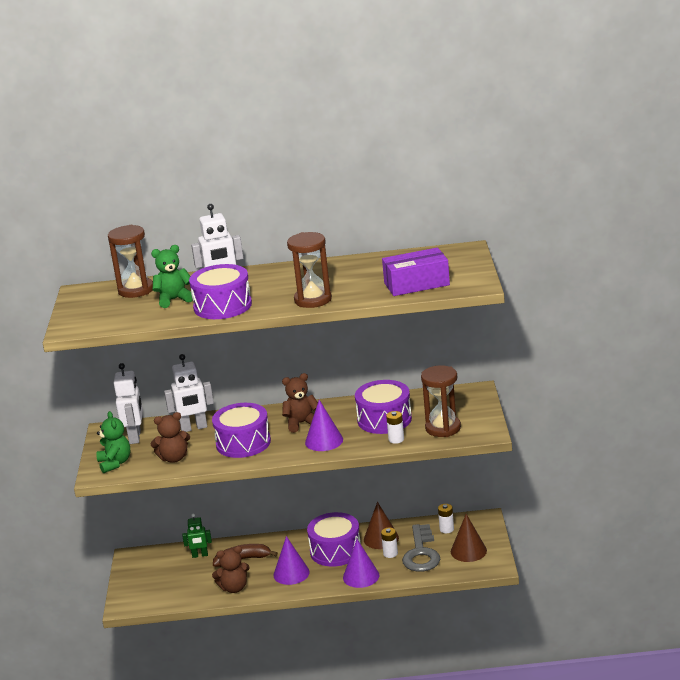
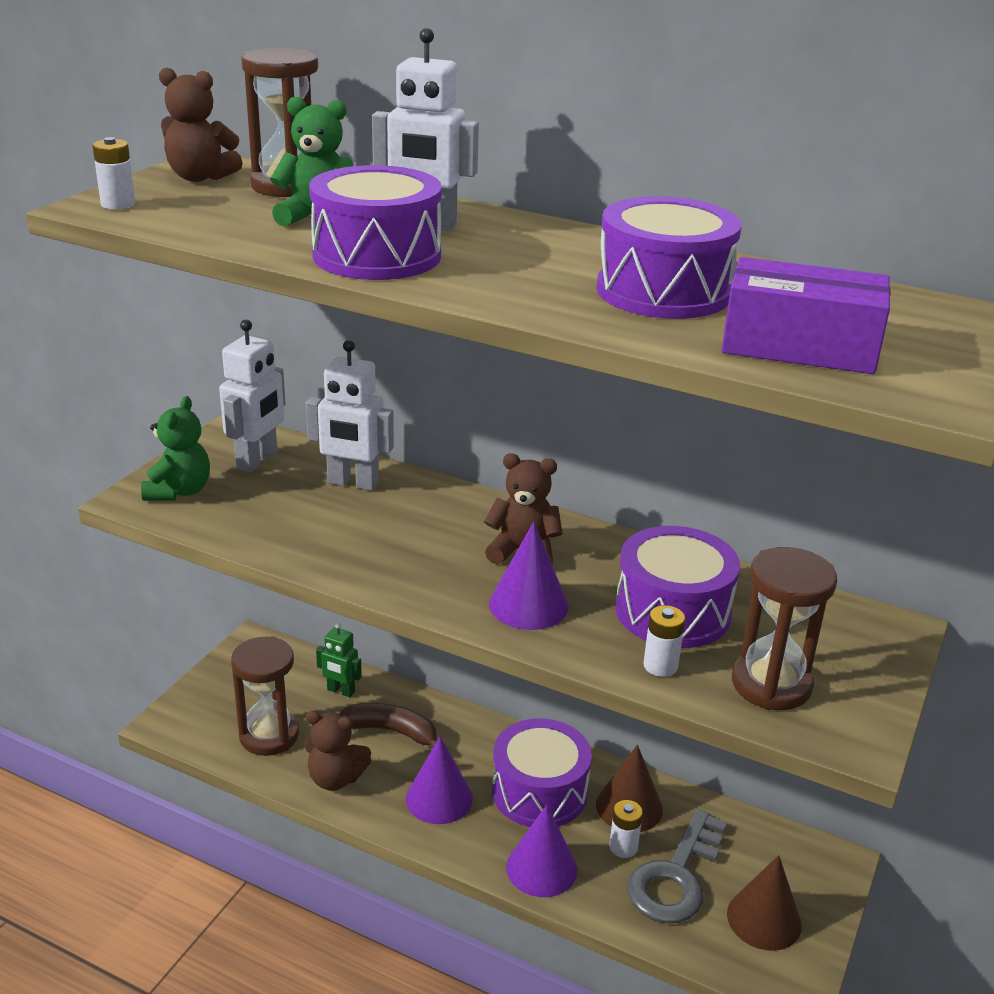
camera: 25 degrees right, 5 degrees up
brown teddy bear [151,412,190,463] -> brown teddy bear moved to [159,68,243,182]
purple drum [212,403,271,458] -> purple drum moved to [597,196,742,319]
brown hourglass [287,232,332,308] -> brown hourglass moved to [231,636,299,756]
white battery [438,504,454,533] -> white battery moved to [92,137,135,210]

